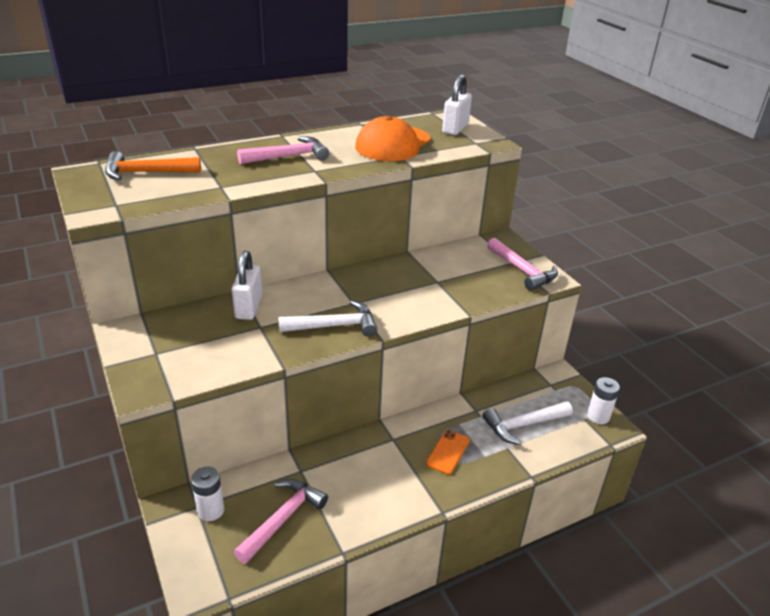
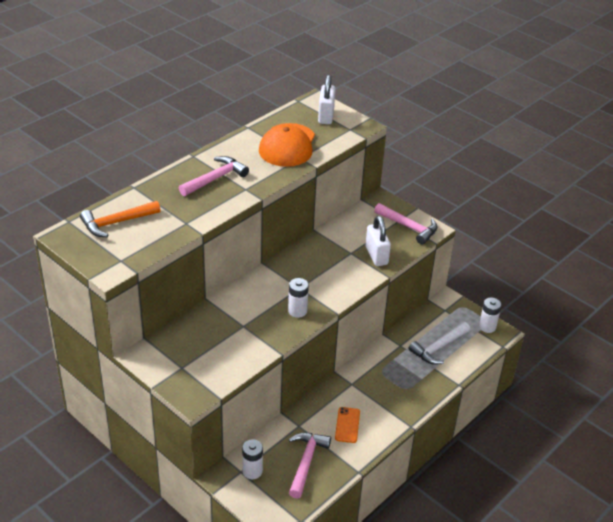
camera: 20 degrees left, 5 degrees up
white padlock [232,251,262,320] -> white padlock moved to [365,216,391,266]
white hammer [278,301,377,337] -> white battery [288,278,309,318]
orange phone [426,430,469,475] -> orange phone moved to [335,407,360,443]

